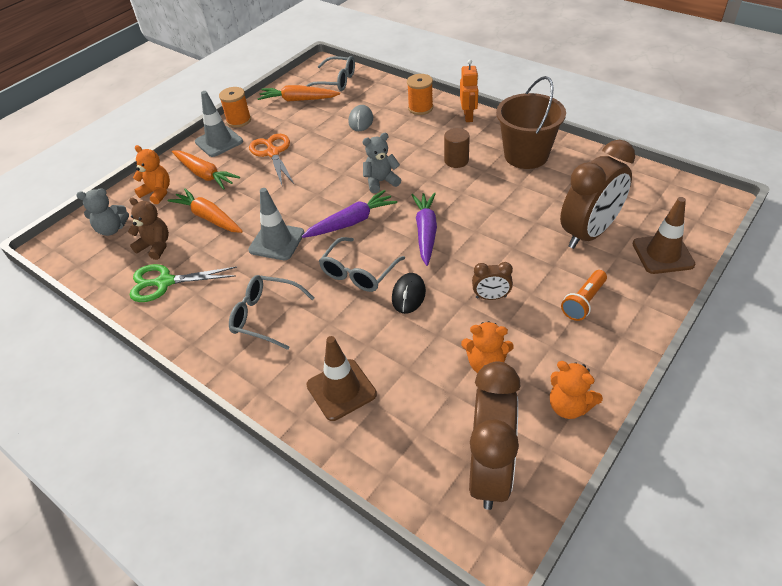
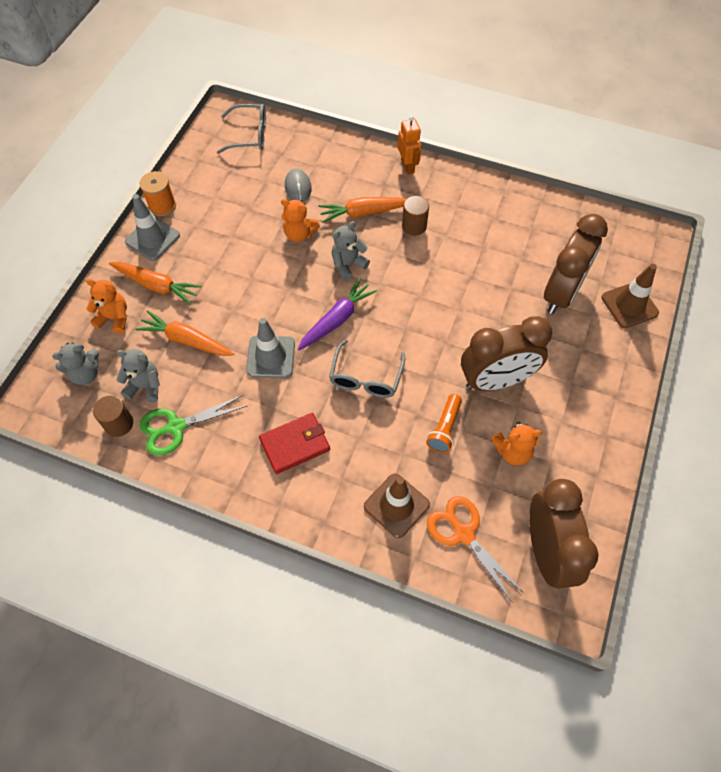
camera: 20 degrees left, 15 degrees up
brown teddy bear [128,198,169,260] -> grey teddy bear [116,349,160,403]
grey glasses [229,275,314,350] -> red wallet [259,413,330,474]
orange scissors [249,134,294,185] -> orange scissors moved to [427,496,524,603]
orange carrot [257,85,340,102] -> orange carrot moved to [318,197,407,223]
black mouse [392,273,426,314] -> none
orange spool [407,74,433,115] -> none
purple carrot [411,192,437,266] -> none
brown clock [472,262,513,300] -> brown clock [461,316,552,391], size x2.23
brown bucket [496,76,566,169] -> none
orange teddy bear [550,361,603,419] -> orange teddy bear moved to [281,199,320,242]
orange flashlight [561,270,607,321] -> orange flashlight moved to [426,394,462,453]
none -> brown cylinder [93,396,133,437]

